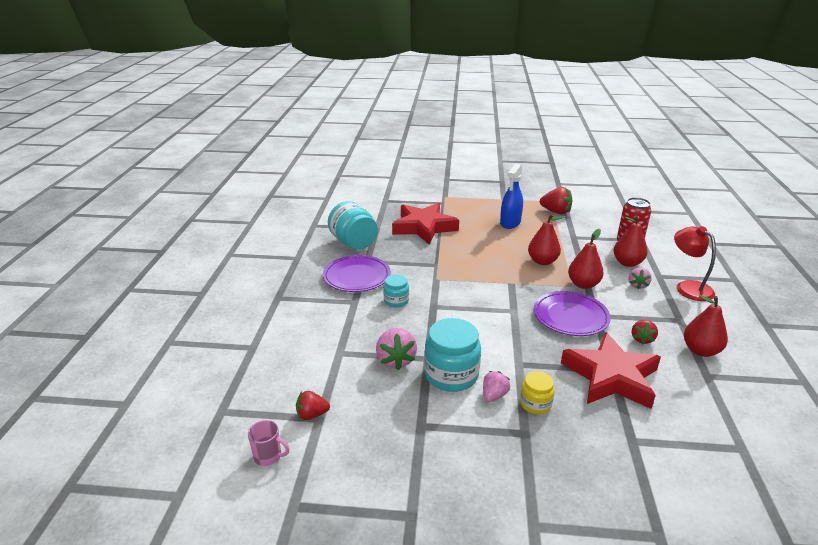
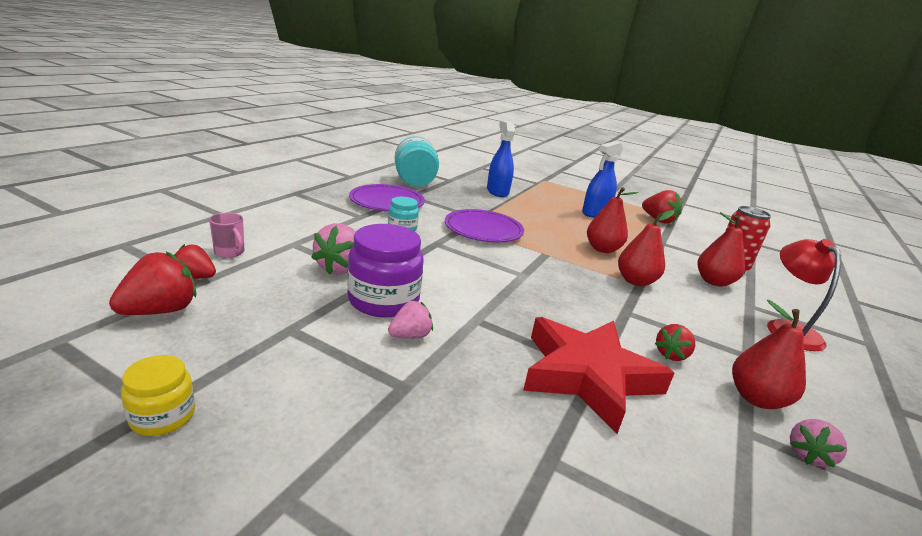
camera: 20 degrees right, 5 degrees down
pink mug [248,420,289,466] -> pink mug moved to [209,213,244,258]
red star [392,203,459,244] -> blue spray bottle [487,121,515,197]
turquoise jar [424,318,481,392] -> purple jar [347,224,424,317]
yellow jar [520,371,555,414] -> yellow jar moved to [121,355,195,436]
purple plate [534,291,611,336] -> purple plate moved to [445,209,524,242]
pink strawberry [629,268,652,289] -> pink strawberry moved to [790,419,847,467]
none -> red strawberry [109,251,197,315]

